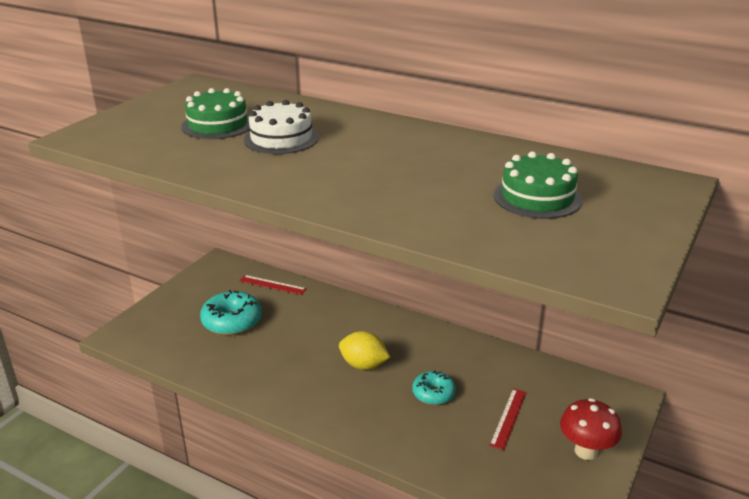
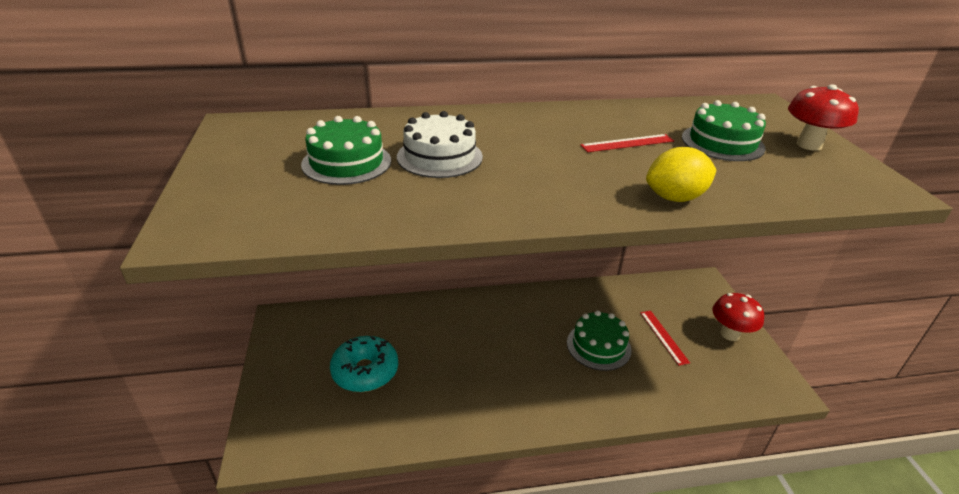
camera: 40 degrees left, 5 degrees up
red ruler [239,275,307,295] -> red ruler moved to [580,134,674,152]
yellow lemon [339,331,390,370] -> yellow lemon moved to [646,147,716,202]
turquoise donut [412,371,456,405] -> green cake [567,310,632,371]
none -> red mushroom [788,84,859,151]

